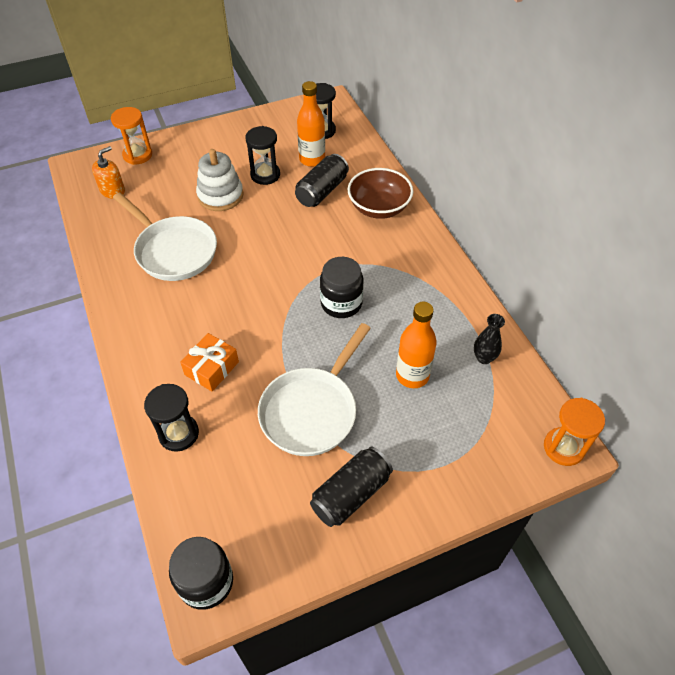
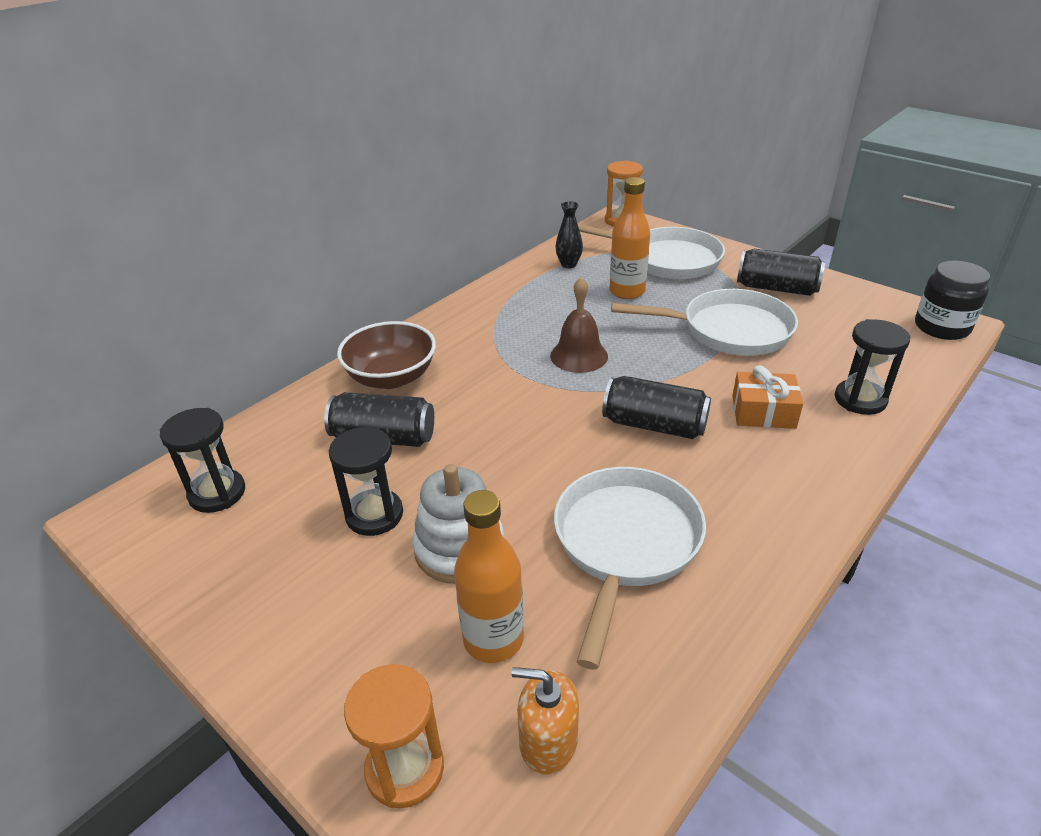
camera: 115 degrees left, 15 degrees down
orange bottle [297,81,325,167] -> orange bottle moved to [454,490,524,663]
black jar [320,257,363,318] -> brown bell [550,277,608,373]
none -> white pan [577,223,725,279]
none -> black can [602,376,711,439]

